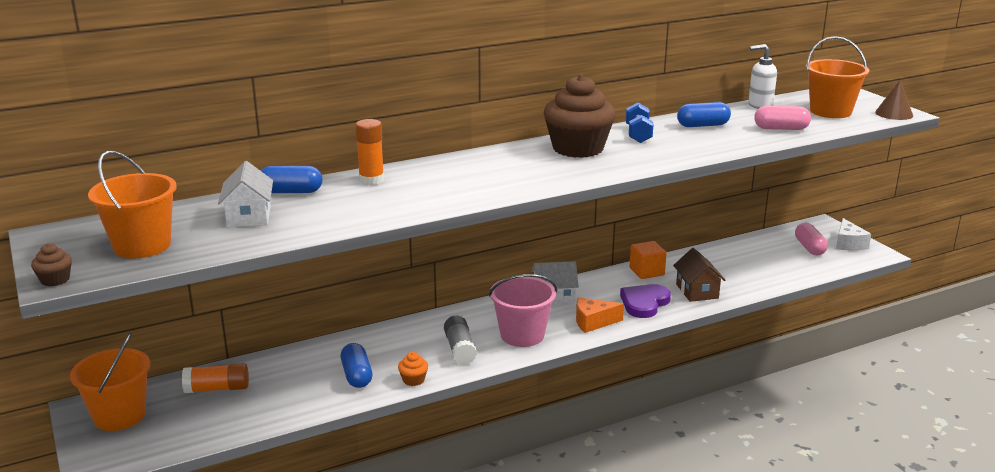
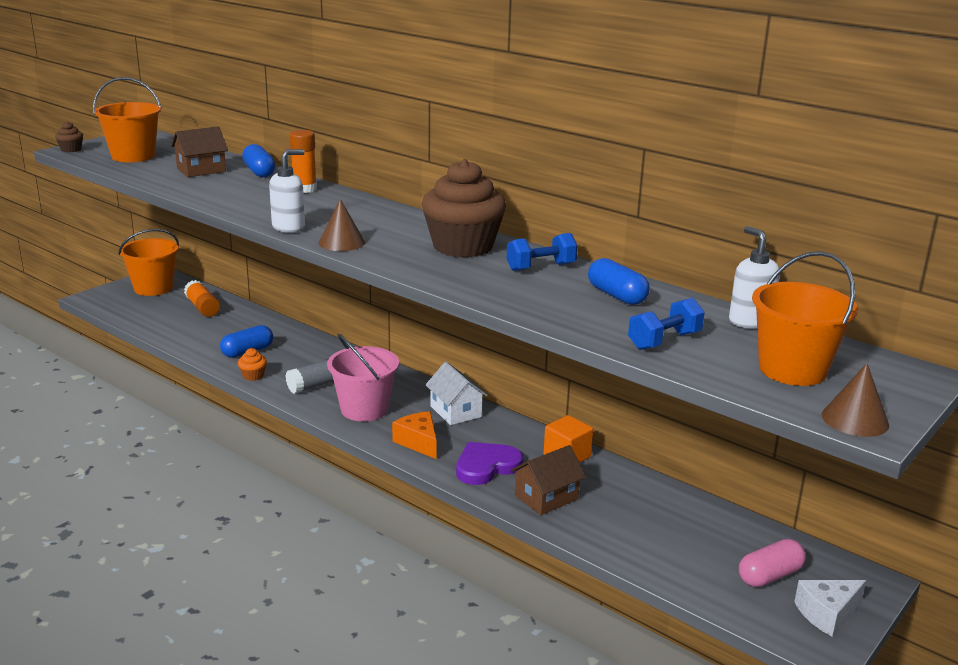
camera: 65 degrees right, 0 degrees up
white house [218,161,273,227] -> brown house [171,126,228,177]
purple heart [620,284,671,318] -> purple heart turned 45 degrees counterclockwise [456,442,523,485]
pink capsule [754,106,811,130] -> blue dumbbell [628,298,705,350]
none -> white soap dispenser [269,149,305,233]
none -> brown cone [318,199,365,251]

